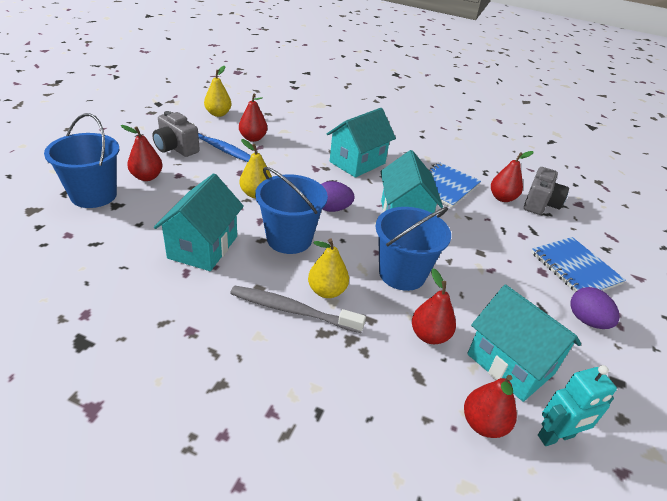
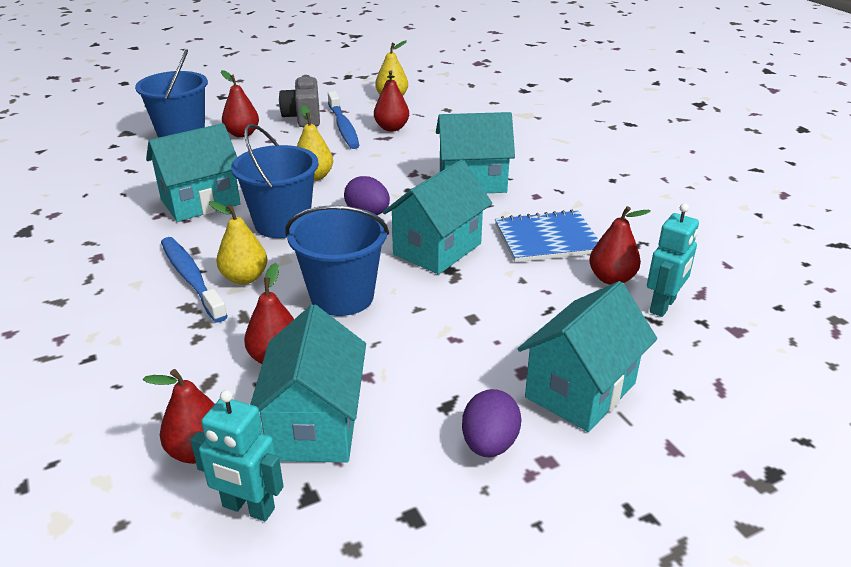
camera: 45 degrees right, 5 degrees down
grey toothbrush [230,286,366,333] -> blue toothbrush [161,237,228,322]
grey camera [524,167,569,215] -> turquoise robot [647,203,699,317]
blue notebook [531,237,626,292] -> turquoise house [518,281,657,432]

